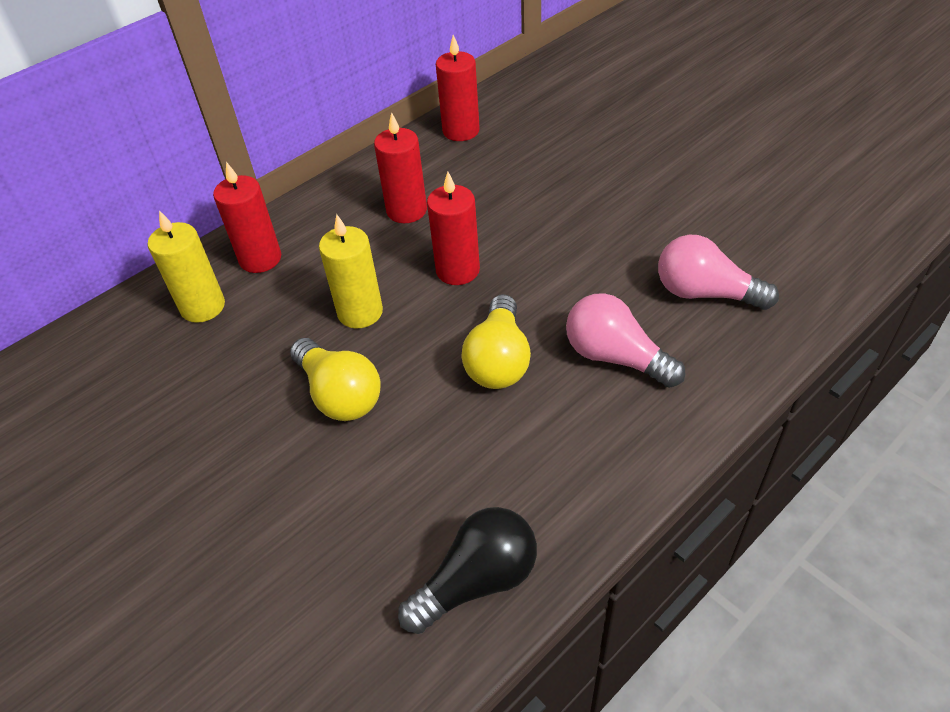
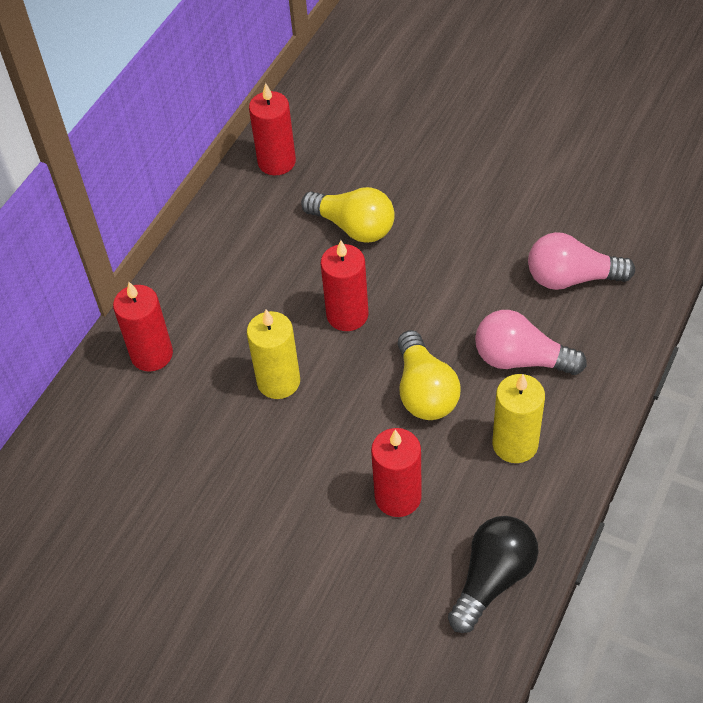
camera: 20 degrees left, 5 degrees up
yellow candle [148,210,225,323] -> yellow candle moved to [492,374,545,463]
yellow light bulb [290,338,380,421] -> yellow light bulb moved to [301,187,395,243]
red candle [374,112,427,223] -> red candle moved to [371,428,422,517]

